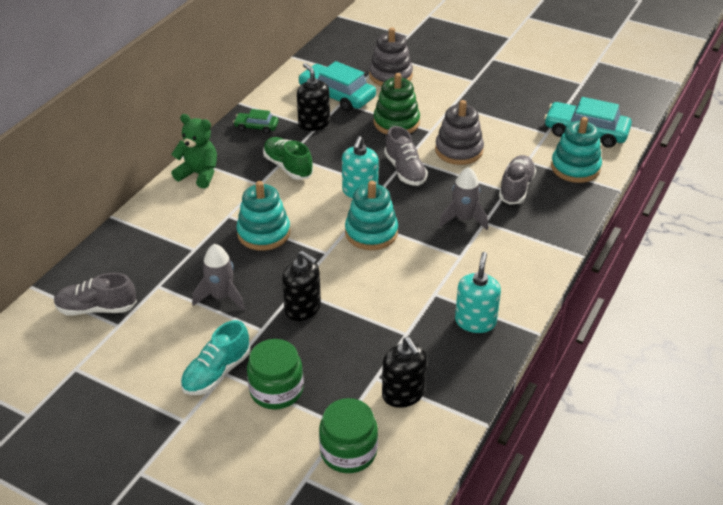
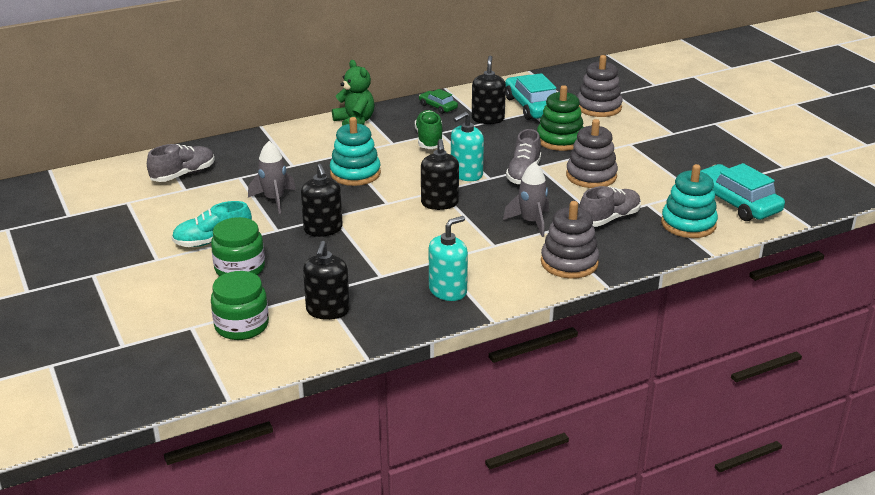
camera: 35 degrees right, 10 degrees down
grey shoe [54,273,137,315] -> grey shoe turned 105 degrees clockwise [147,144,215,182]
turquoise stacking toy [345,181,398,250] -> black soap dispenser [421,139,459,210]
none -> grey stacking toy [541,201,599,278]

